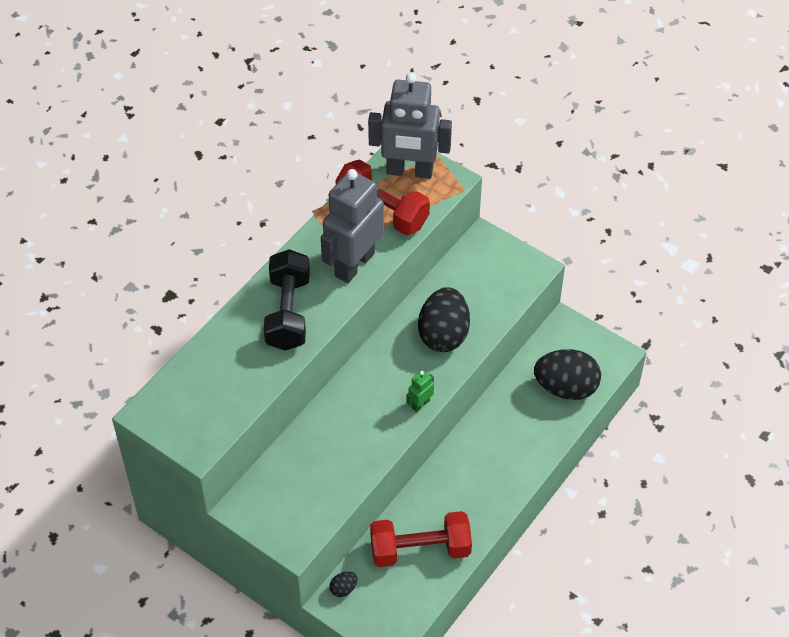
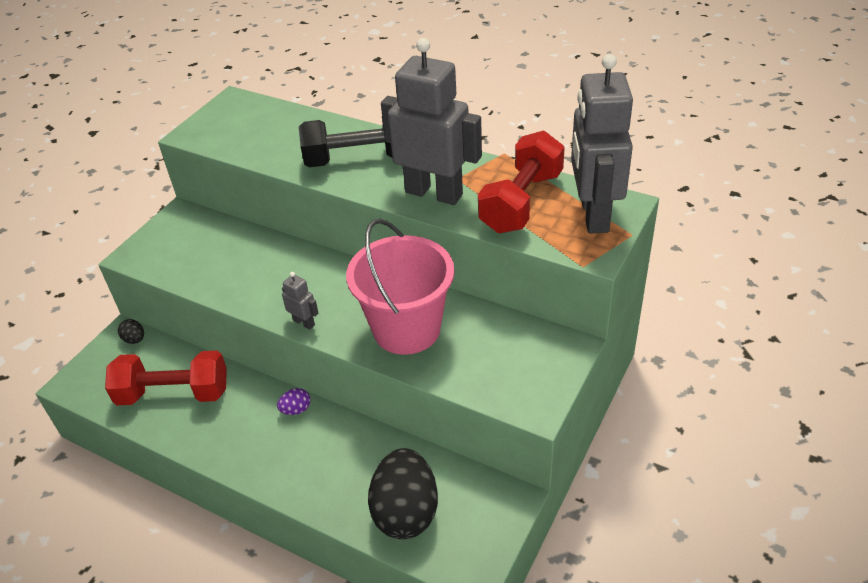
camera: 85 degrees right, 10 degrees down
red dumbbell [370,511,472,567] -> red dumbbell turned 75 degrees counterclockwise [105,351,227,405]
green robot [406,370,434,412] -> grey robot [282,272,319,330]
black egg [418,287,470,352] -> pink bucket [346,219,455,355]
none -> purple egg [277,388,311,415]

